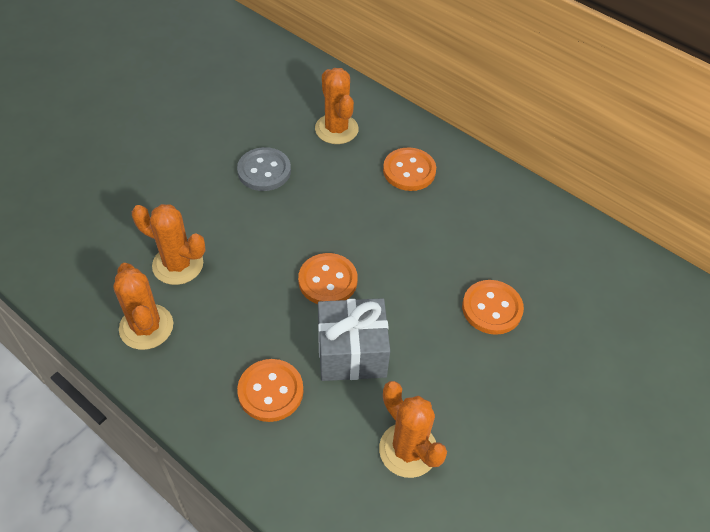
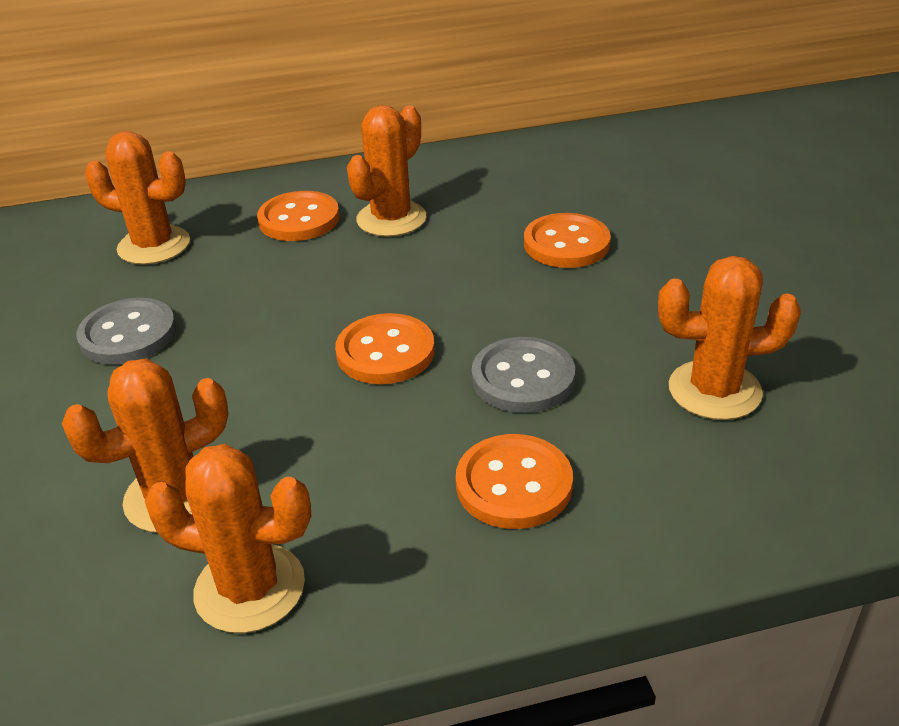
camera: 50 degrees left, 15 degrees down
grey gift [318,298,390,381] -> grey button [472,337,575,413]
none -> orange cactus [347,105,426,237]

